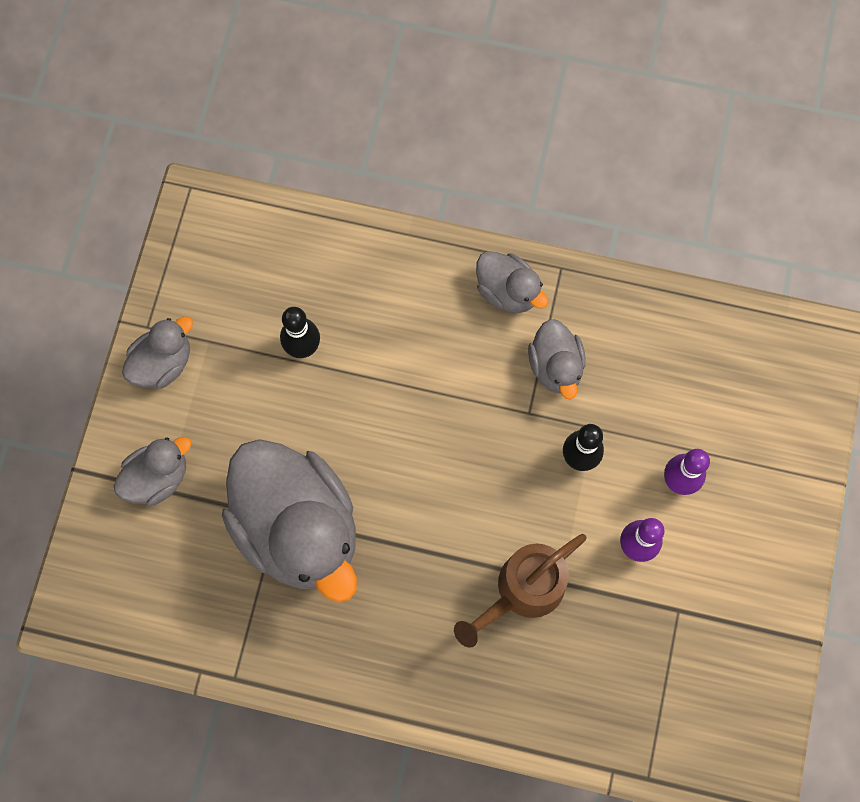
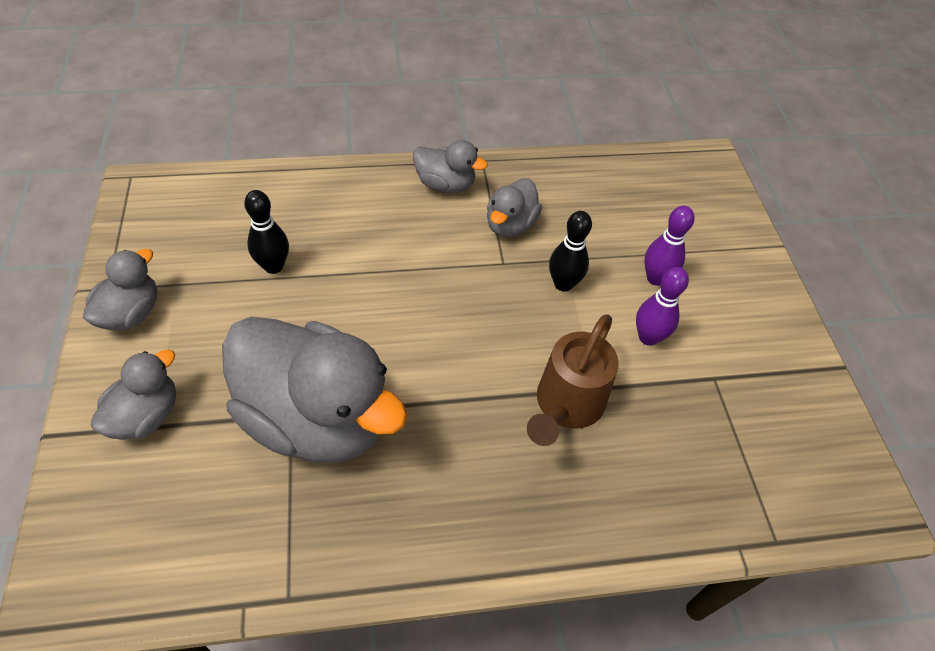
camera: 25 degrees left, 20 degrees down
grey duck [528,319,586,399] -> grey duck turned 60 degrees clockwise [487,178,542,237]

